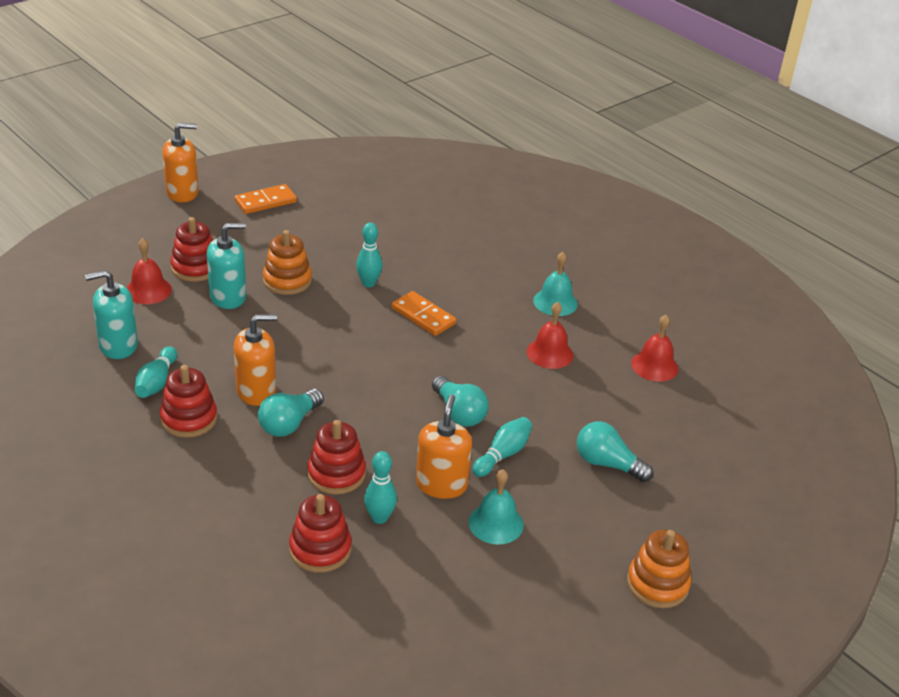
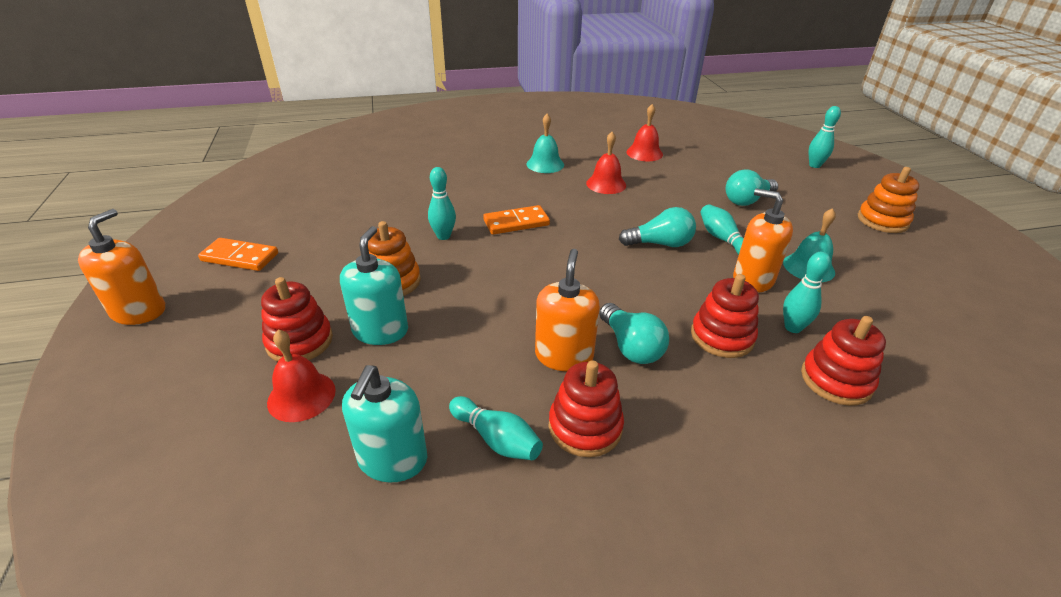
camera: 60 degrees left, 0 degrees up
orange domino [235,184,297,214] -> orange domino turned 75 degrees counterclockwise [198,238,278,271]
none -> turquoise bowling pin [808,106,841,168]

